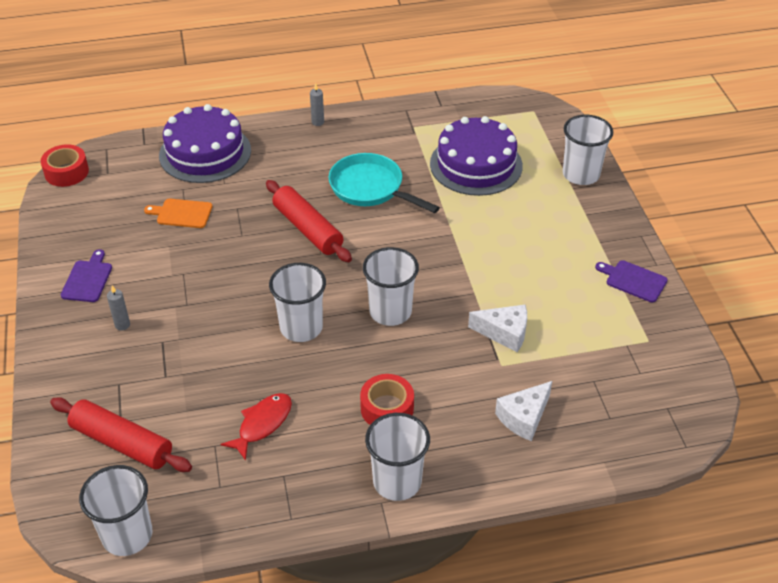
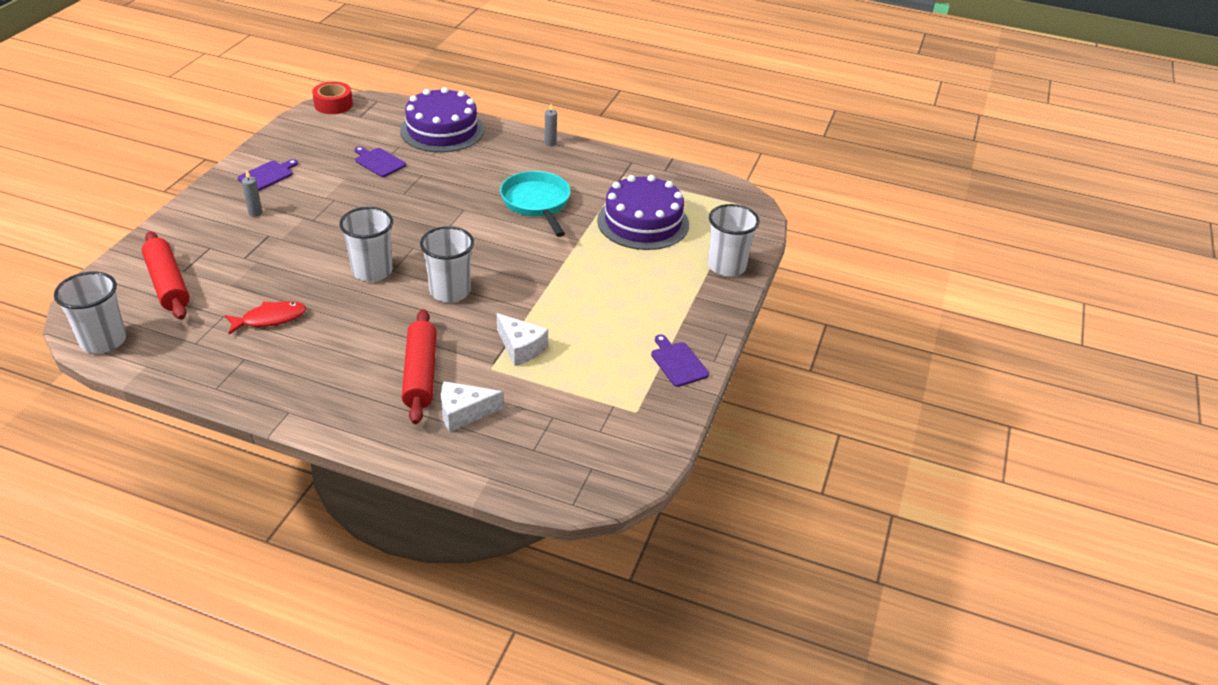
camera: 30 degrees right, 5 degrees down
orange cutting board [144,199,213,228] -> purple cutting board [355,146,406,177]
red rolling pin [266,180,352,262] -> red rolling pin moved to [402,309,437,424]
red tape [360,374,414,425] -> none
white cup [365,413,430,501] -> none

